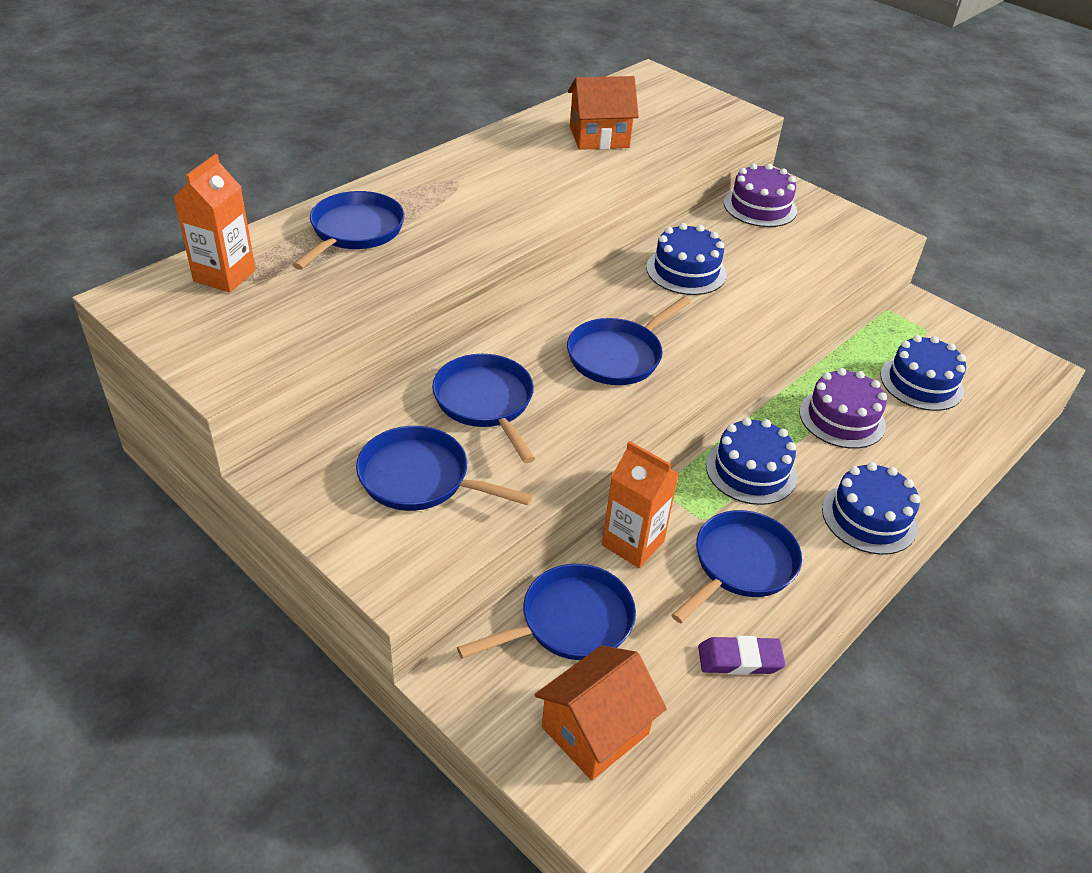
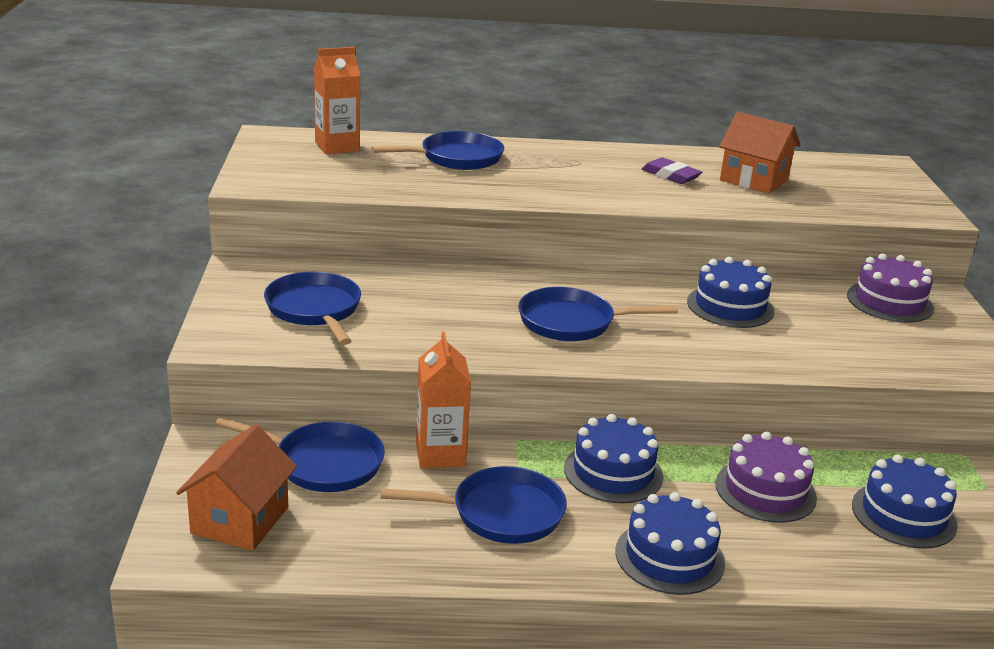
camera: 45 degrees right, 15 degrees down
blue pan [432,354,535,463] -> none
orange house [534,645,667,780] -> orange house turned 75 degrees counterclockwise [176,425,297,551]
purple eraser [698,636,785,675] -> purple eraser moved to [642,157,702,184]

